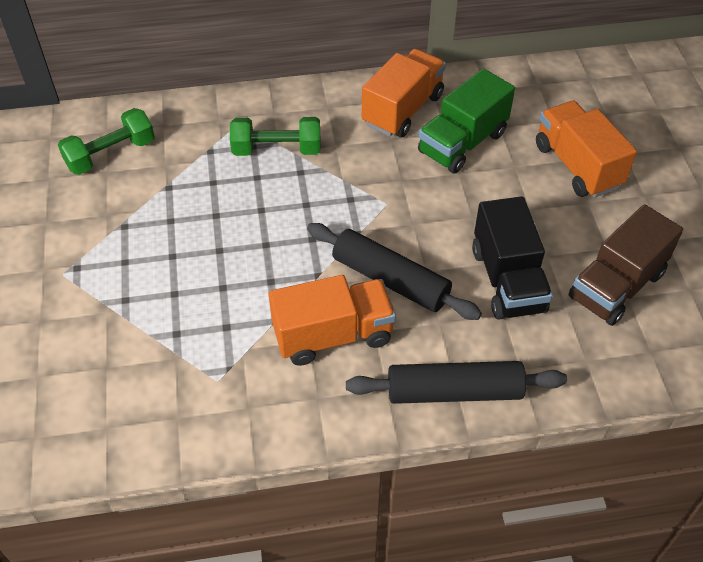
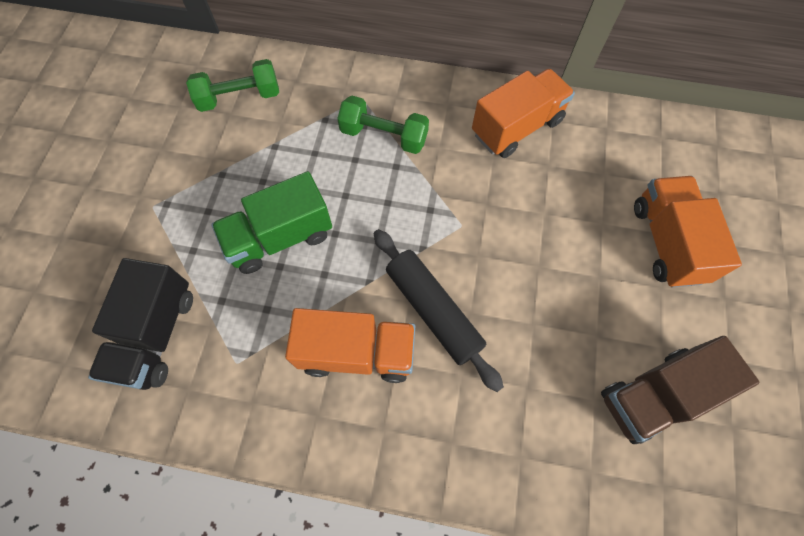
camera: 20 degrees right, 15 degrees up
black rolling pin [346,361,567,404] -> none
green truck [418,69,515,173] -> green truck moved to [211,171,332,274]
black truck [472,196,553,320] -> black truck moved to [88,258,193,390]

